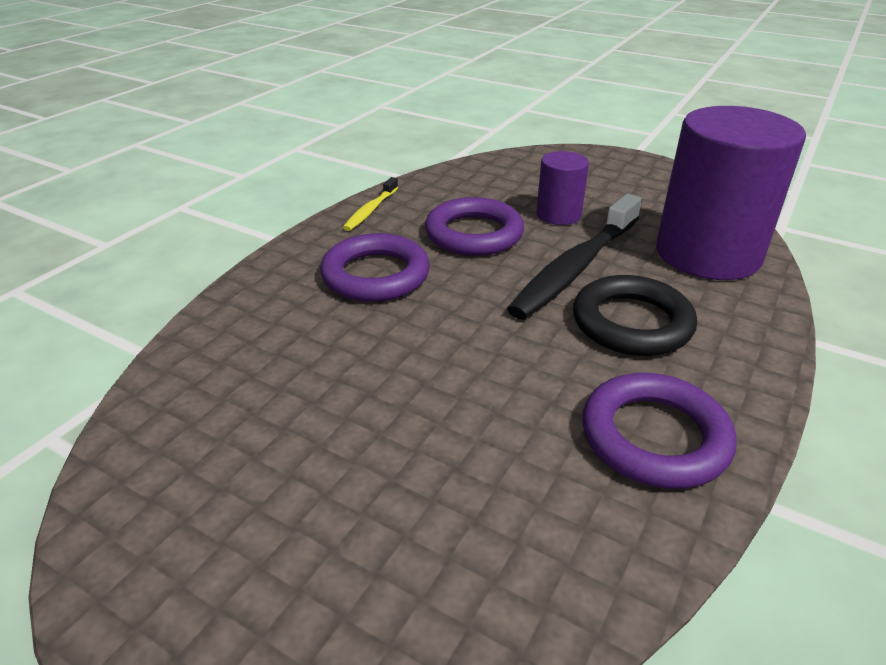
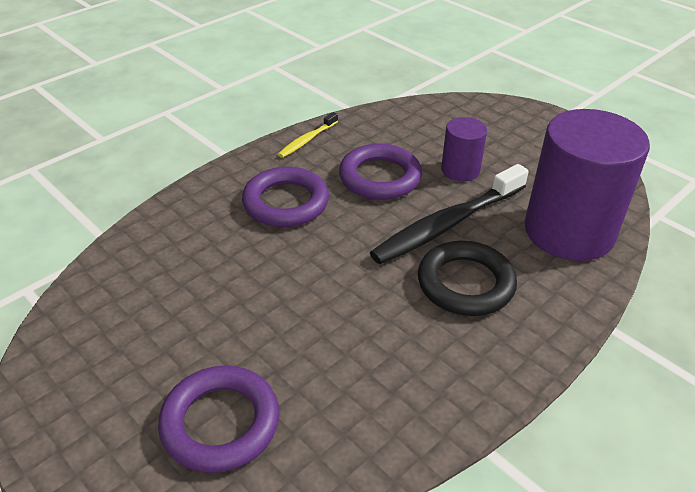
camera: 15 degrees right, 5 degrees up
purple ring [582,373,737,489] -> purple ring moved to [158,365,279,473]

